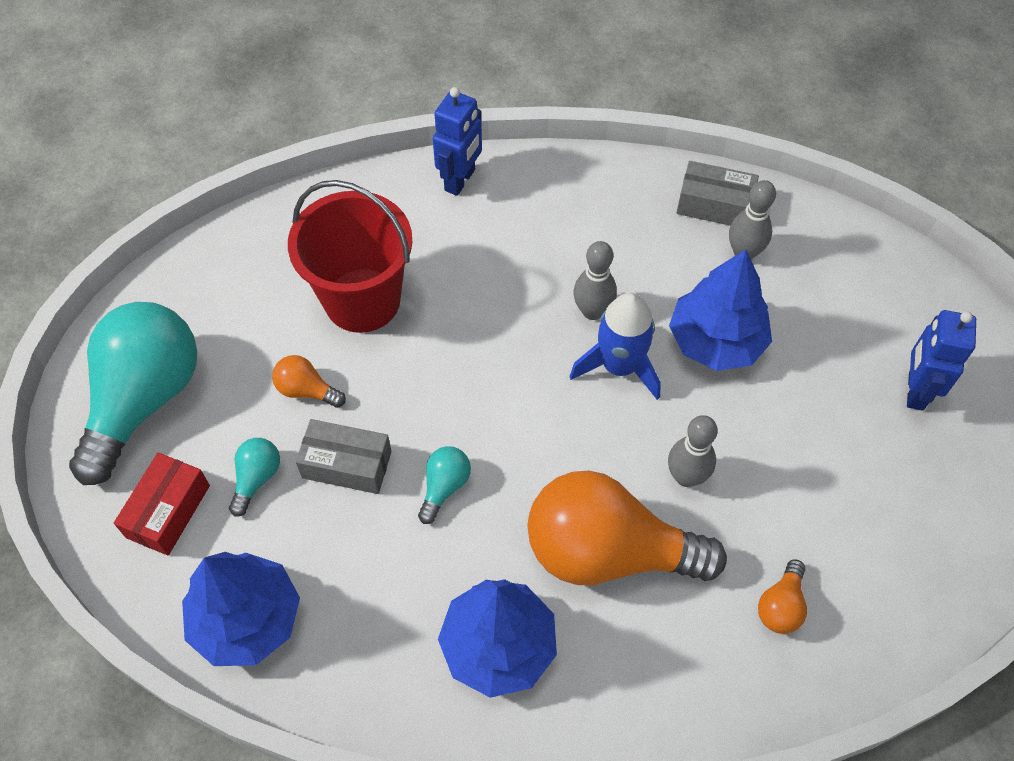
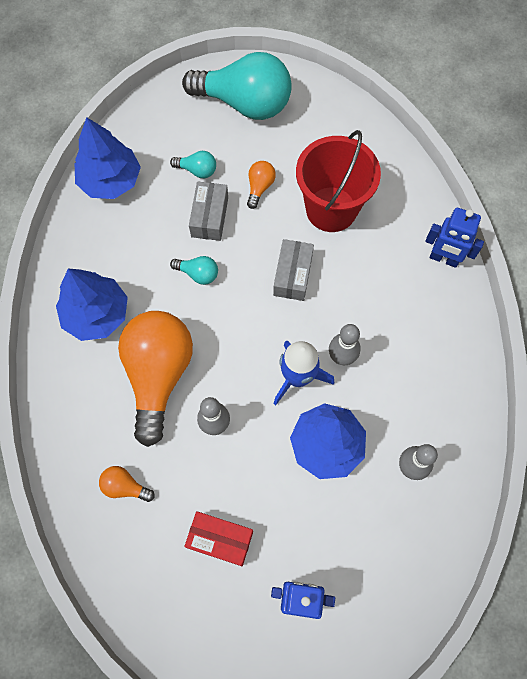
camera: 85 degrees right, 10 degrees up
red box [114,453,210,556] -> red box moved to [184,511,253,566]
grey box [676,161,759,226] -> grey box moved to [273,239,314,301]

